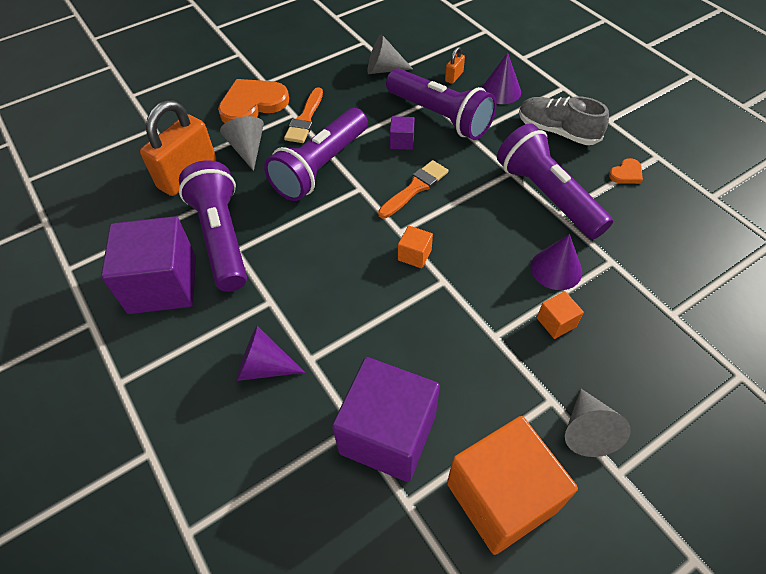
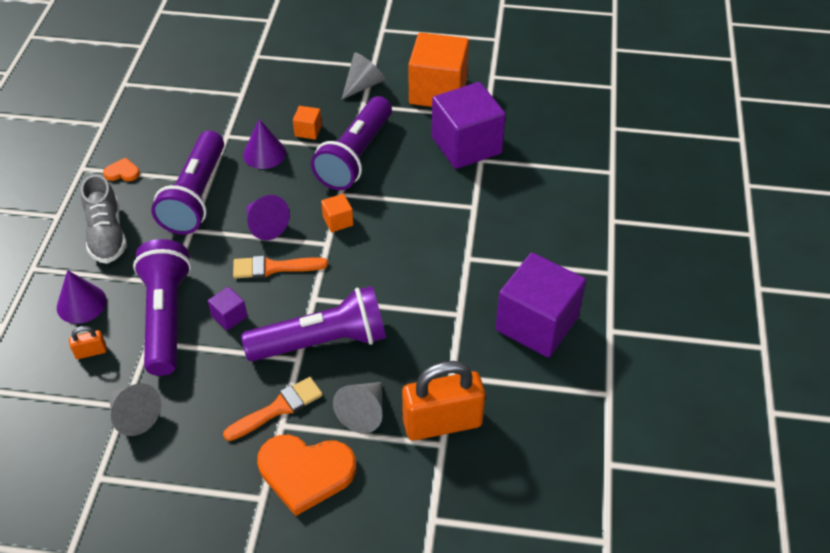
camera: 140 degrees left, 5 degrees down
purple flashlight [179,160,247,292] -> purple flashlight moved to [311,96,392,190]
purple cone [236,326,305,381] -> purple cone moved to [246,195,290,240]

